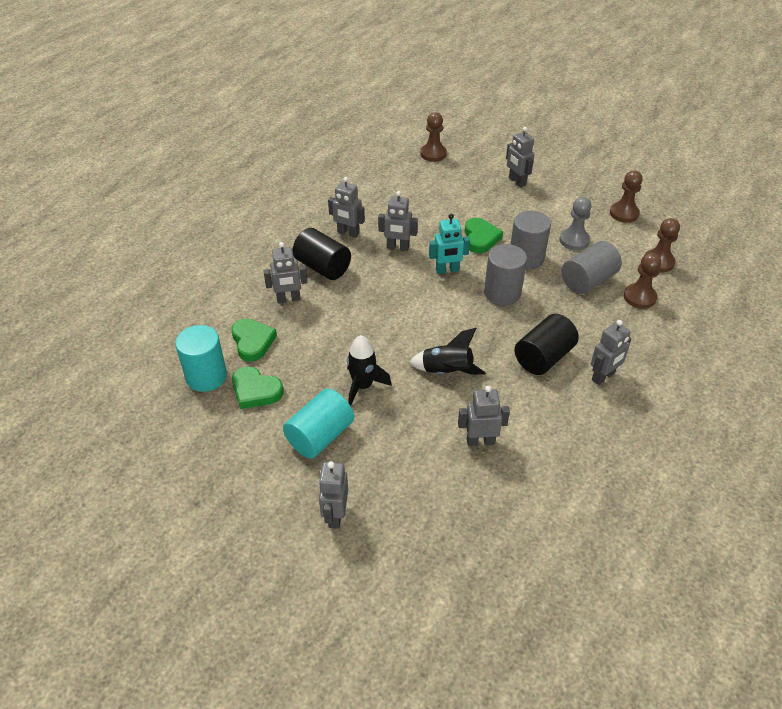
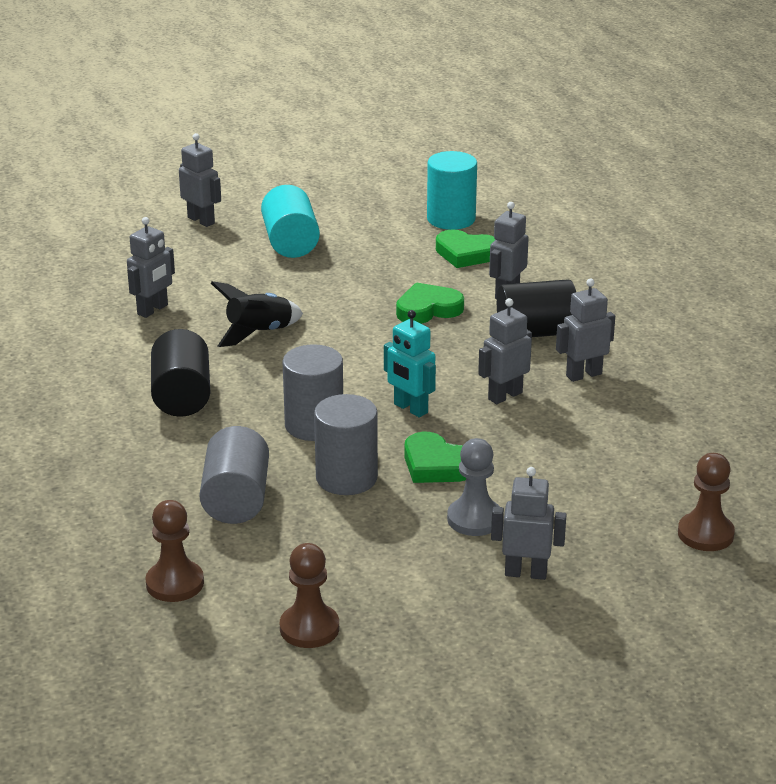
camera: 130 degrees right, 15 degrees down
green heart [232,366,283,409] -> green heart moved to [396,282,464,324]
black rocket [347,335,392,406] -> none
turquoise robot [429,214,470,274] -> turquoise robot turned 75 degrees counterclockwise [384,310,436,417]
grey pawn [560,197,591,250] -> grey pawn moved to [447,438,500,536]
grey robot [591,320,631,385] -> none
brown pawn [624,253,661,309] -> none

